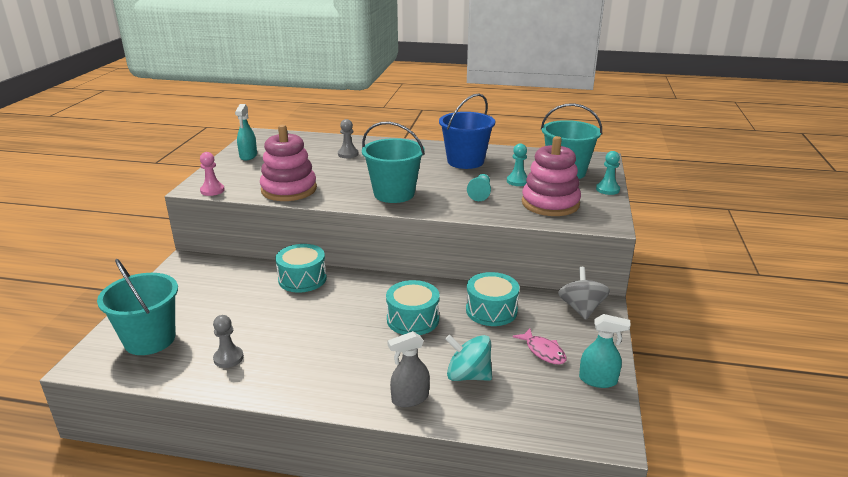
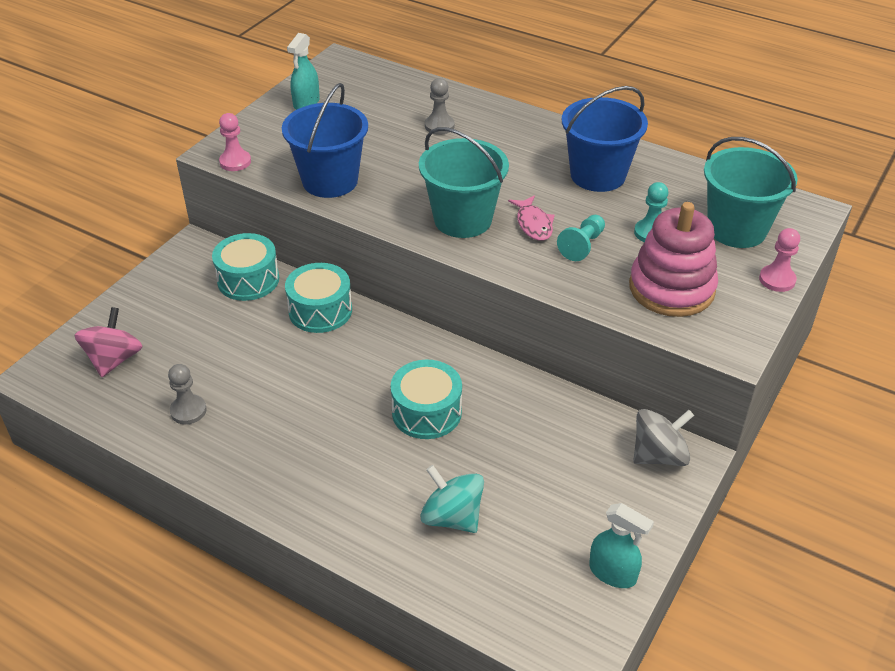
camera: 20 degrees right, 15 degrees up
turquoise bucket [97,259,178,355] -> pink spinning top [75,307,143,377]
pink stacking toy [260,124,317,201] -> blue bucket [282,83,368,198]
grey spray bottle [388,331,430,407] -> none
turquoise drum [466,272,520,326] -> turquoise drum moved to [212,233,279,301]
pink fish [512,328,567,365] -> pink fish moved to [508,196,555,241]
grey spinning top [558,267,610,320] -> grey spinning top turned 45 degrees clockwise [633,409,694,466]
turquoise pawn [596,151,620,195] -> pink pawn [759,228,800,292]

